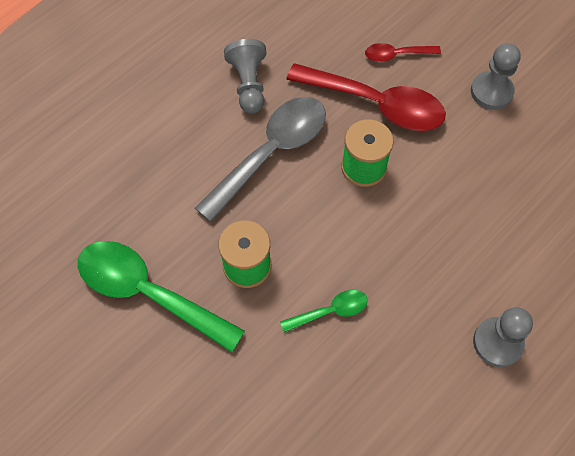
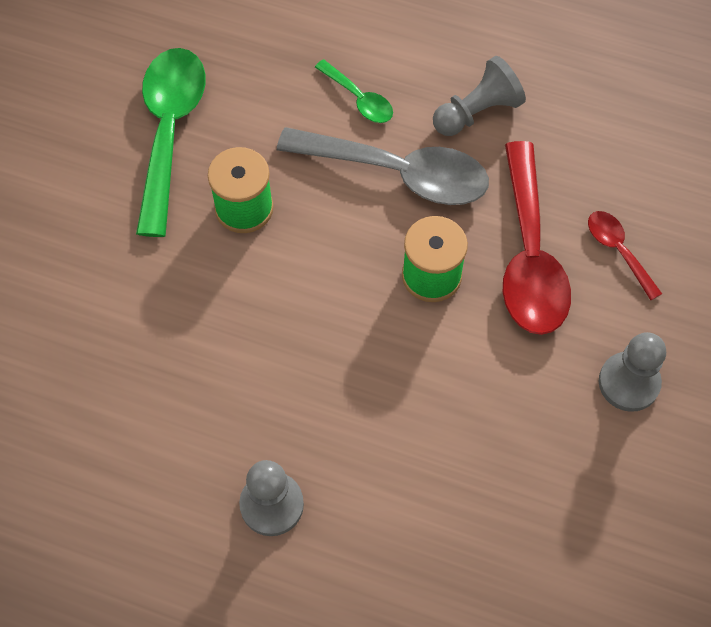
camera: 65 degrees right, 0 degrees up
green spoon [280,290,368,332] -> green spoon moved to [315,59,393,123]

